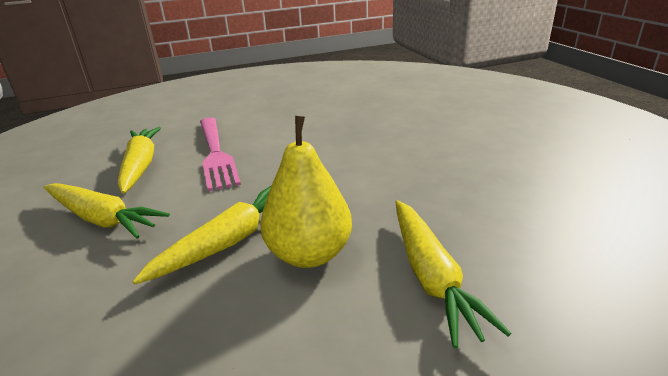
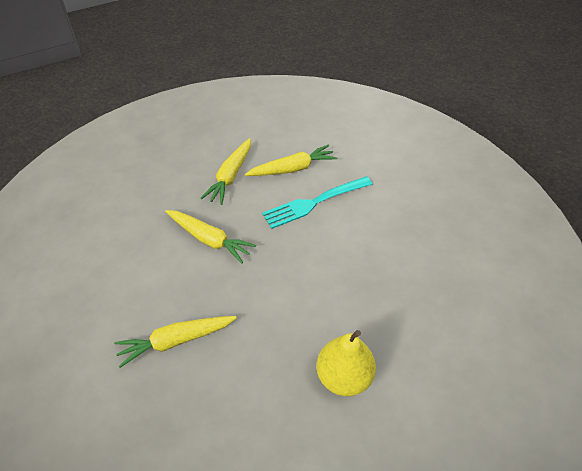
camera: 80 degrees right, 20 degrees up
pink fork [200,117,241,191] -> turquoise fork [262,176,373,229]
yellow pear [260,116,352,268] -> yellow pear moved to [316,330,376,396]

